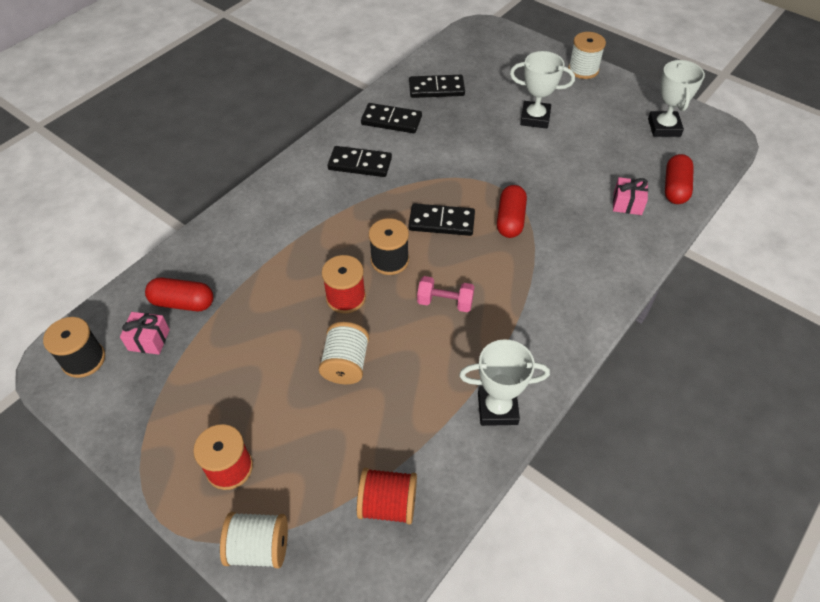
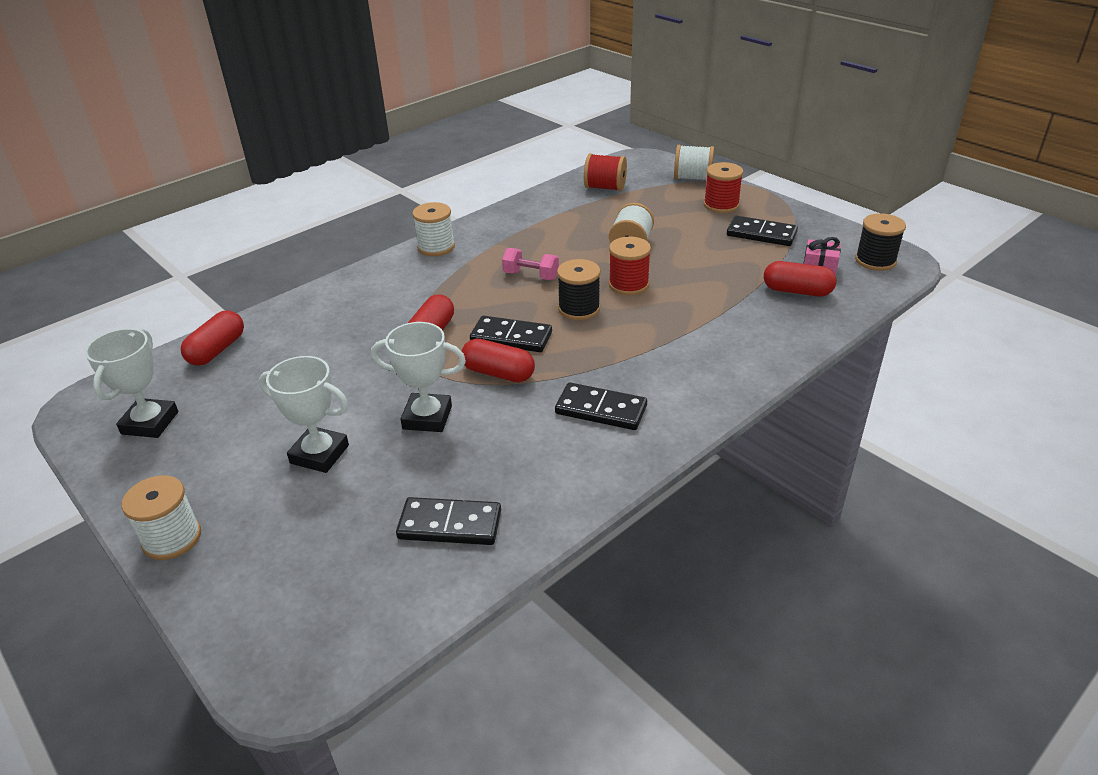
camera: 170 degrees left, 15 degrees down
black domino [361,103,422,133] -> black domino moved to [727,216,798,246]
white trophy [459,339,550,426] -> white trophy moved to [371,322,466,432]
pink gift [613,177,648,215] -> none
none -> white spool [412,202,455,256]
none -> red capsule [462,339,535,382]

